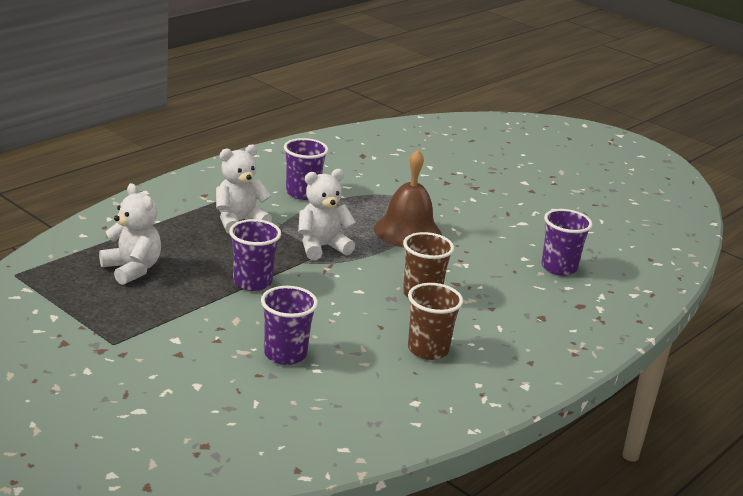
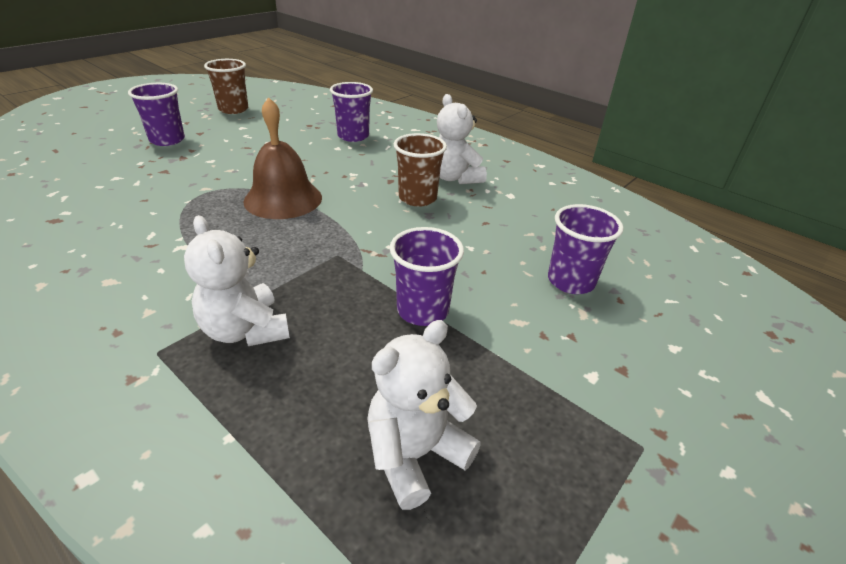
camera: 90 degrees left, 10 degrees up
purple cup [284,138,328,200] -> purple cup moved to [128,83,185,146]
white teddy bear [298,169,356,260] -> white teddy bear moved to [437,94,487,184]
brown cup [408,283,463,360] -> brown cup moved to [204,59,248,114]

